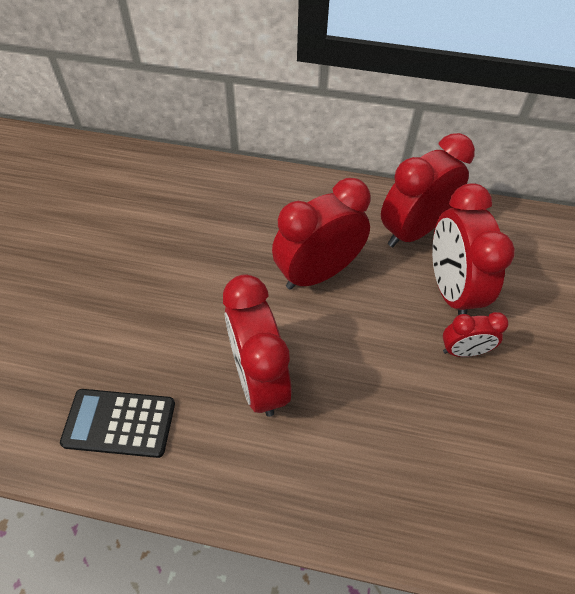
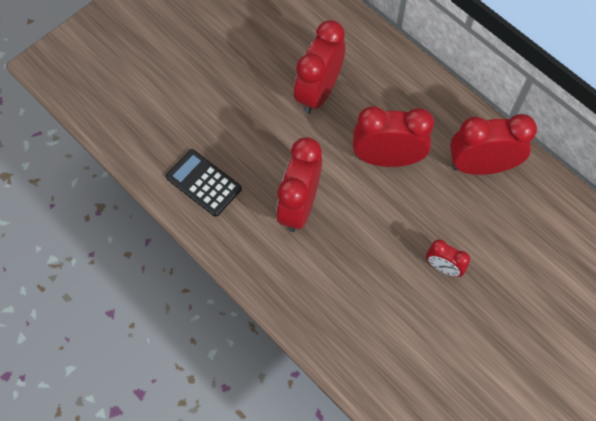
camera: 35 degrees right, 10 degrees up
red clock [432,183,515,315] -> red clock moved to [294,20,345,114]

